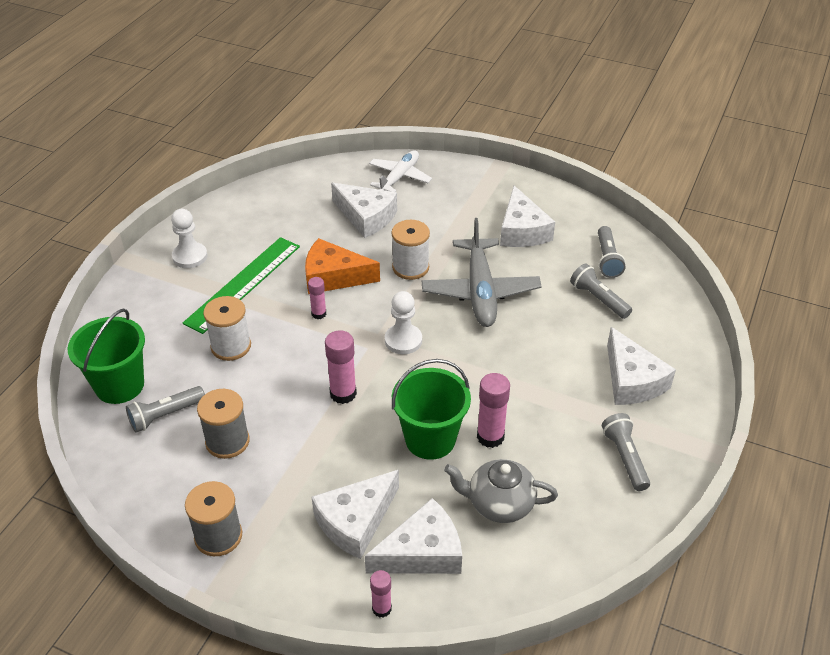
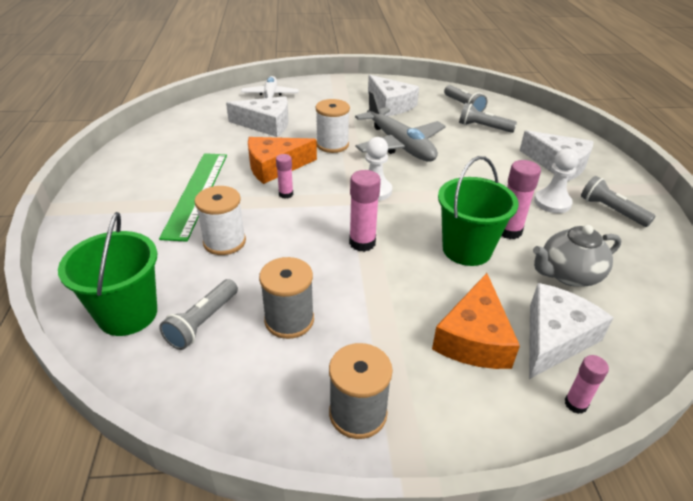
camera: 30 degrees left, 5 degrees down
white pawn [171,209,208,268] -> white pawn moved to [534,148,579,213]
white cheese [312,470,399,559] -> orange cheese [432,273,520,369]

